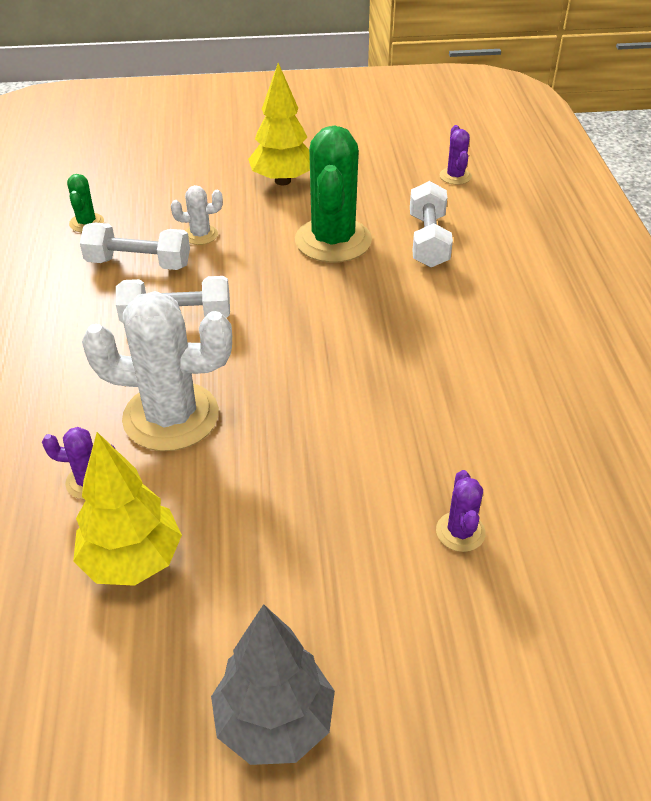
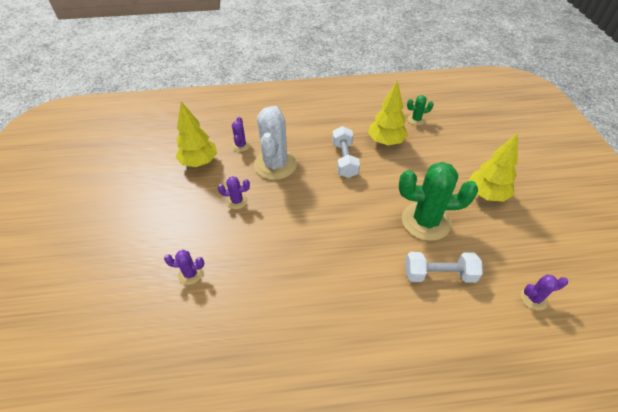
camera: 90 degrees right, 5 degrees up
white dumbbell [80,223,190,270] -> yellow tree [368,81,408,145]
white cactus [171,185,223,245] -> none
grey tree [211,604,335,765] -> none
none -> purple cactus [218,176,250,209]

